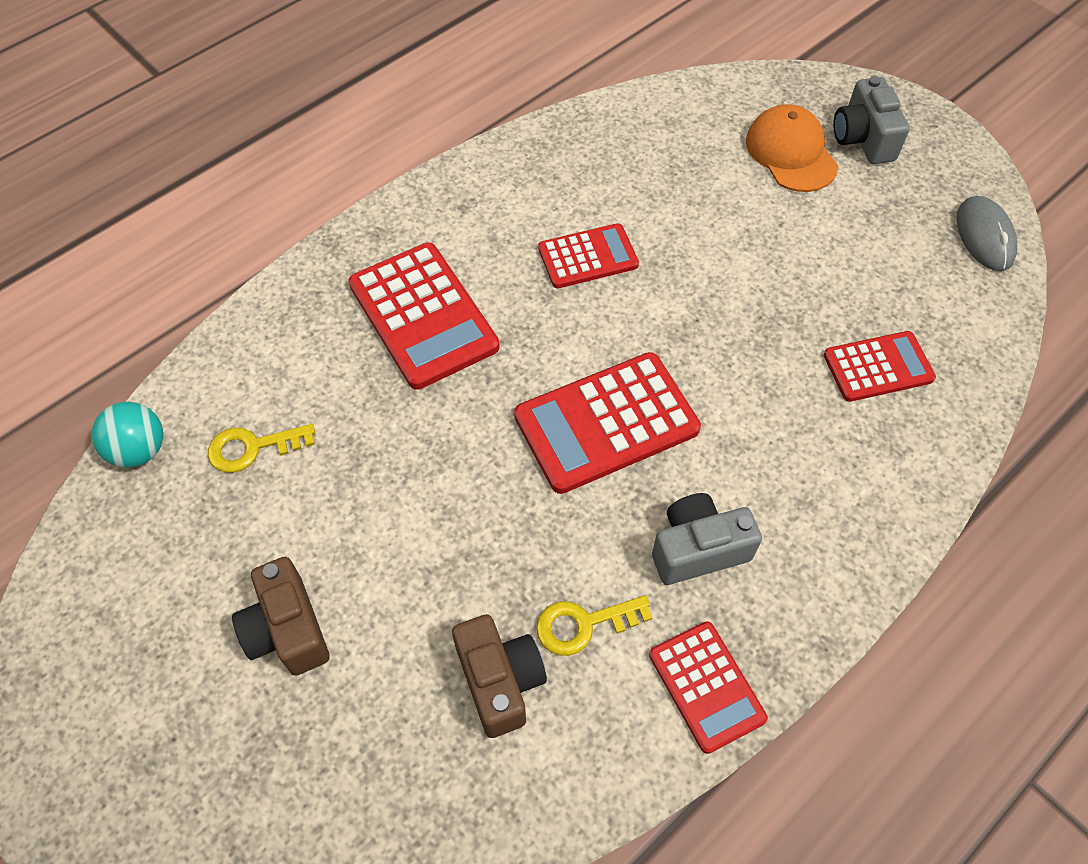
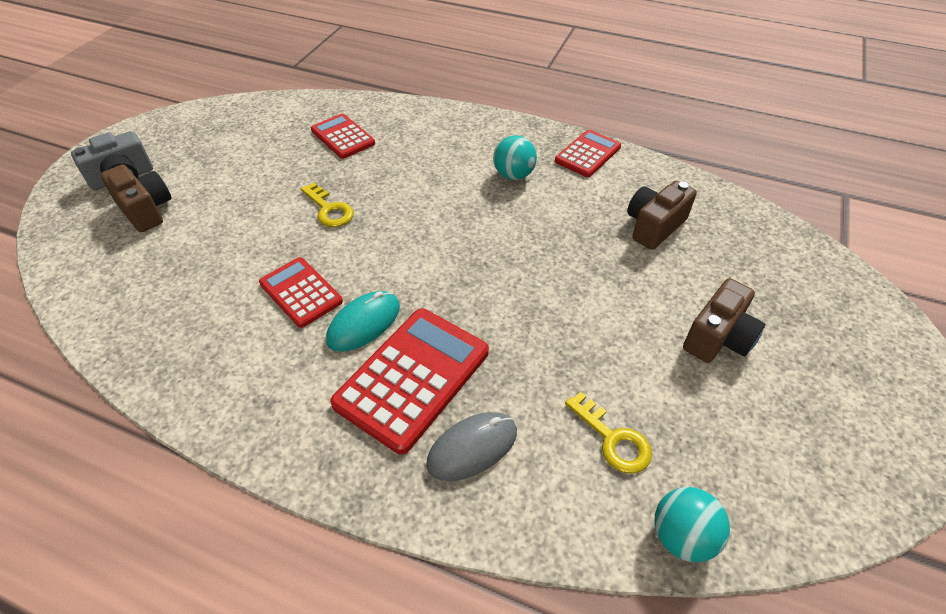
camera: 115 degrees left, 10 degrees down
red calculator [514,352,701,494] -> none
yellow key [536,595,652,656] -> yellow key moved to [301,183,354,227]
grey camera [652,493,762,585] -> turquoise ball [493,135,537,180]
orange cap [746,104,839,192] -> brown camera [100,165,172,232]
grey mouse [956,196,1017,271] -> grey mouse moved to [426,412,517,481]
none -> turquoise mouse [326,291,400,352]

